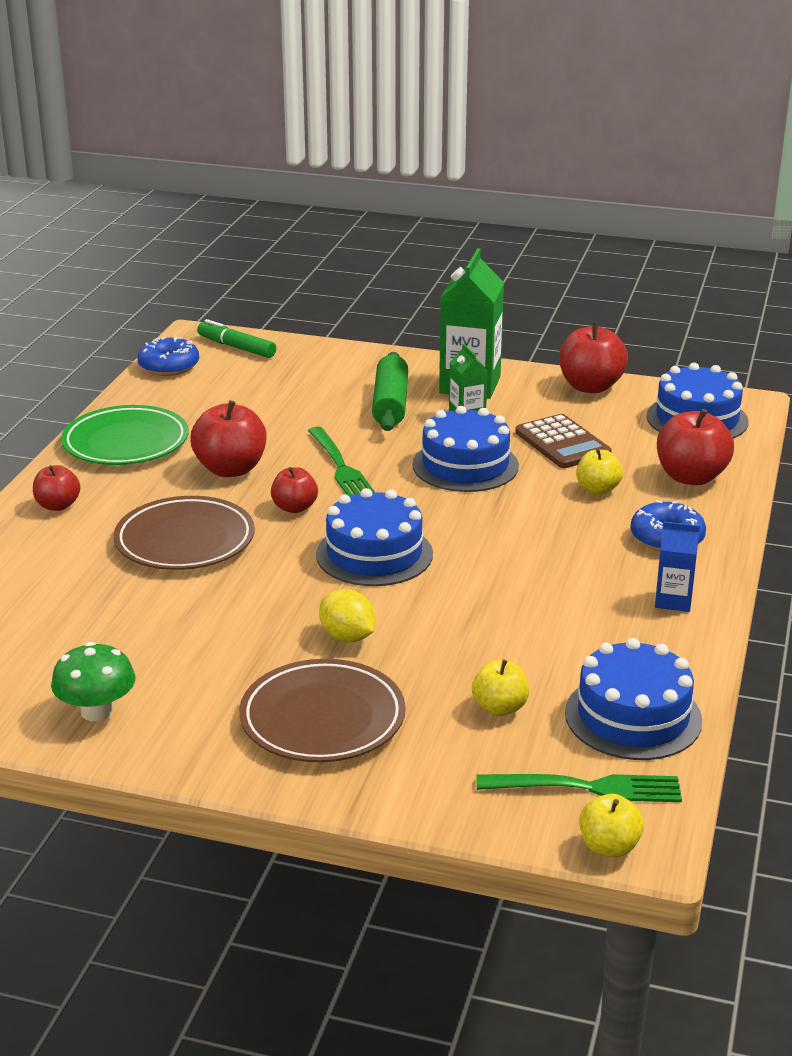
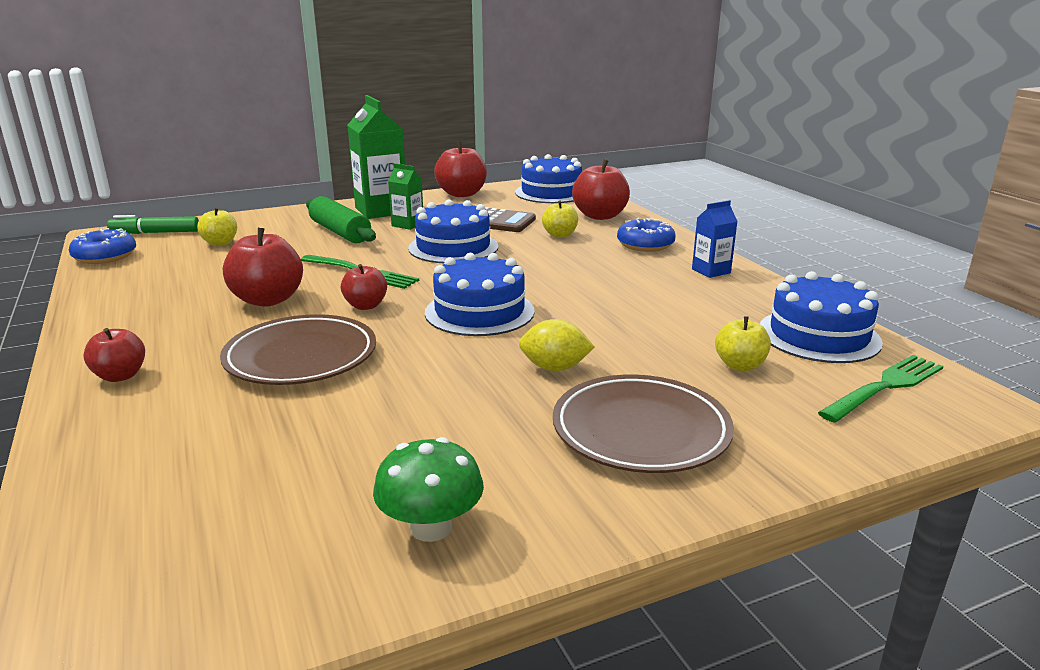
camera: 40 degrees left, 5 degrees down
green plate [61,405,188,465] -> none
yellow apple [579,794,644,857] -> yellow apple moved to [197,207,237,246]

